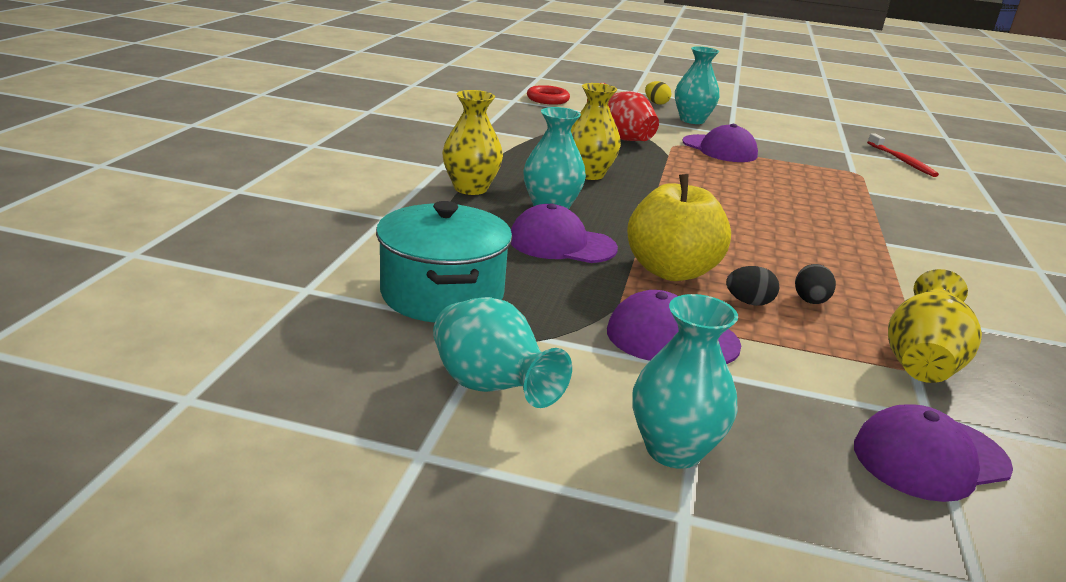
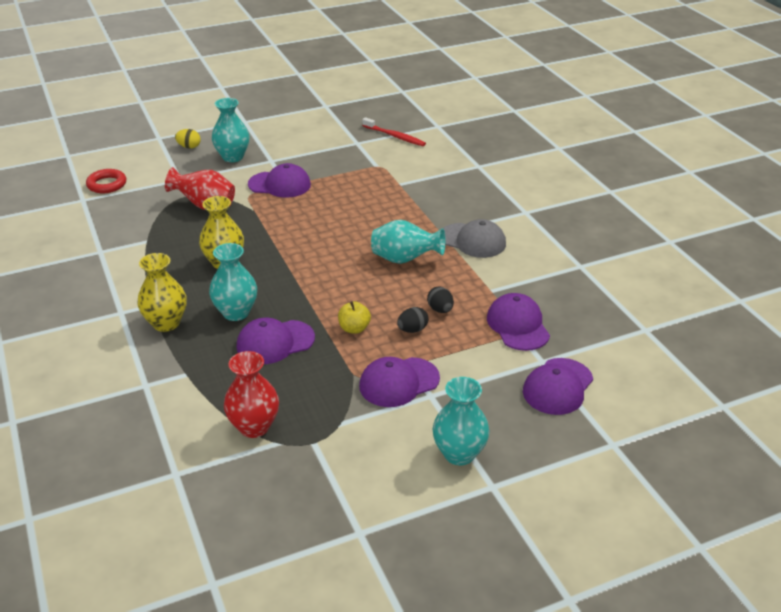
camera: 35 degrees left, 10 degrees up
turquoise pot [376,201,512,322] -> red vase [224,351,279,438]
turquoise vase [433,297,572,408] -> turquoise vase moved to [371,220,446,264]
yellow apple [627,174,731,281] -> yellow apple [338,301,371,334], size x0.49
yellow vase [888,269,982,383] -> purple cap [487,293,550,351]
none -> grey cap [444,219,506,258]

